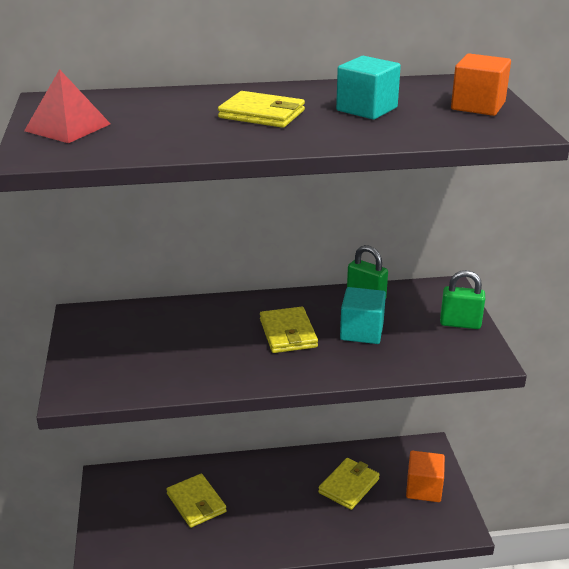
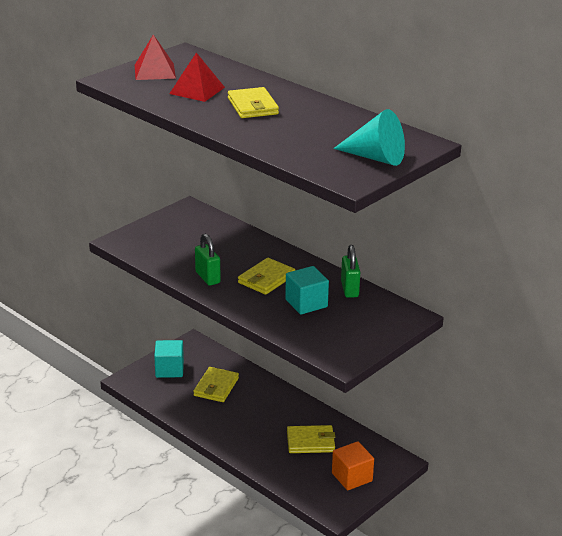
camera: 50 degrees right, 0 degrees up
turquoise cube [336,56,401,120] -> turquoise cube moved to [154,340,184,378]
green padlock [440,270,485,329] -> green padlock moved to [195,234,221,286]
orange cube [451,53,511,116] -> turquoise cone [333,109,405,166]
none -> red pyramid [169,53,225,102]

